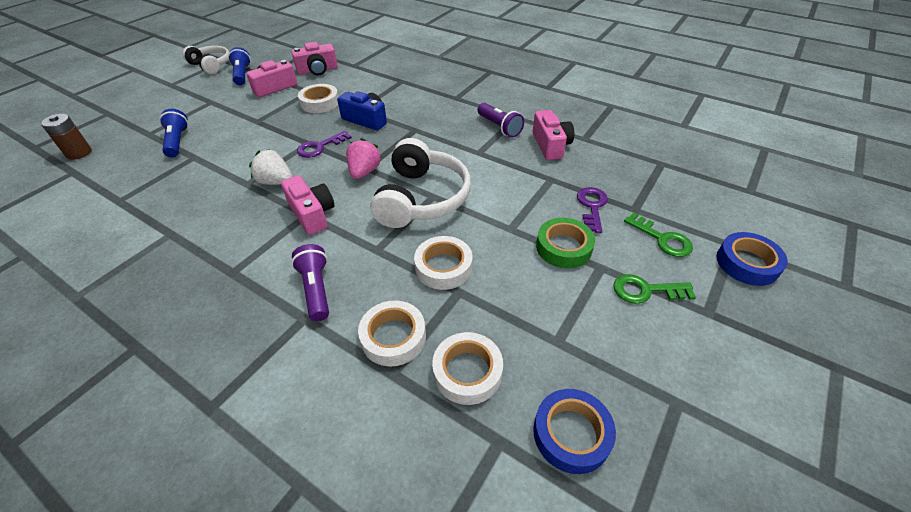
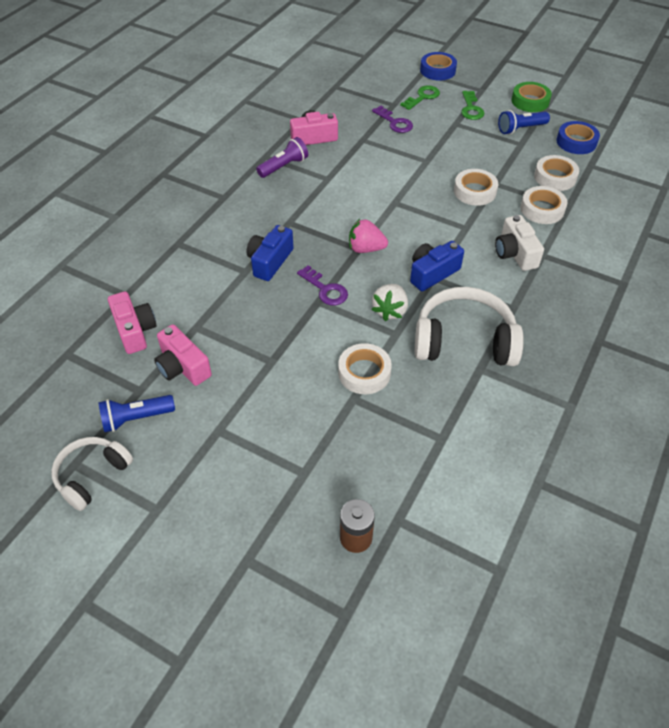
camera: 95 degrees left, 5 degrees up
blue flashlight [159,109,189,157] -> blue flashlight moved to [498,110,550,135]
pink camera [281,175,334,235] -> blue camera [410,241,464,291]
purple flashlight [291,244,329,321] -> white camera [495,215,544,271]
white tape [298,84,338,113] -> white tape moved to [338,343,392,394]
white headphones [370,138,471,228] -> white headphones moved to [415,287,524,366]
green tape [536,218,595,268] -> green tape moved to [511,82,552,112]
purple key [577,187,608,233] -> purple key turned 135 degrees counterclockwise [372,106,413,133]

